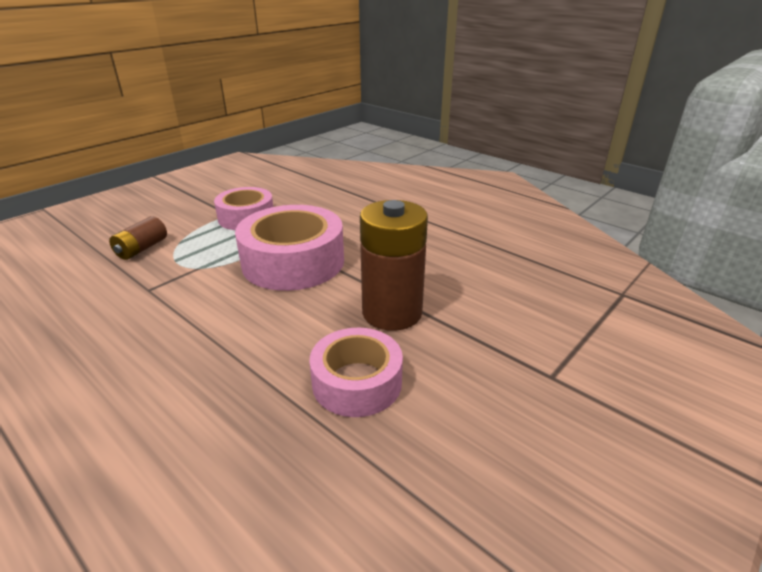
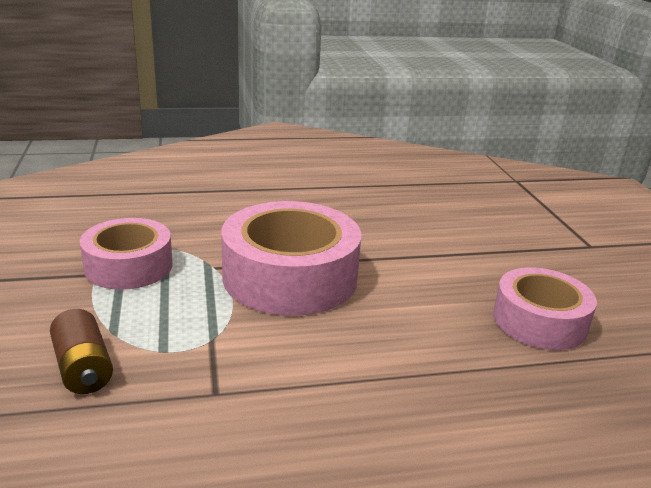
camera: 55 degrees left, 5 degrees down
brown battery [360,200,428,331] -> none

